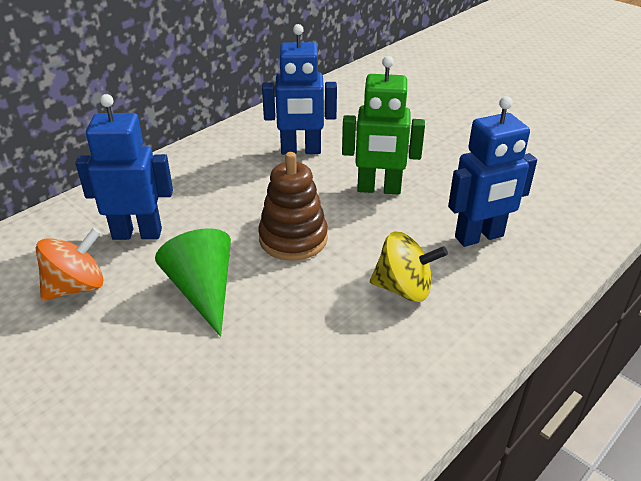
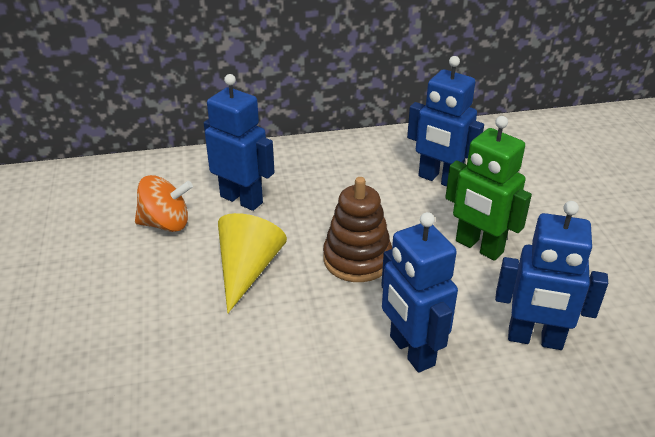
camera: 35 degrees right, 0 degrees up
green cone [155,229,231,337] -> yellow cone [218,213,287,314]
yellow spinning top [370,231,448,302] -> blue robot [381,212,458,373]

